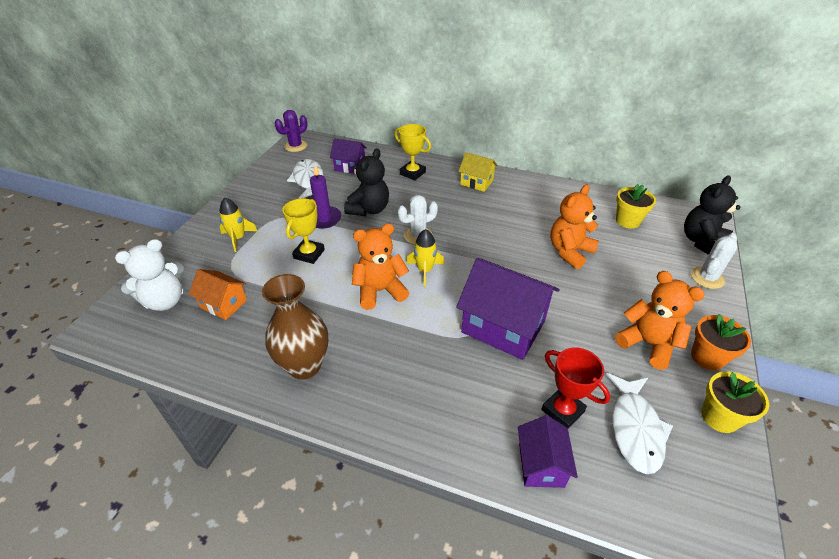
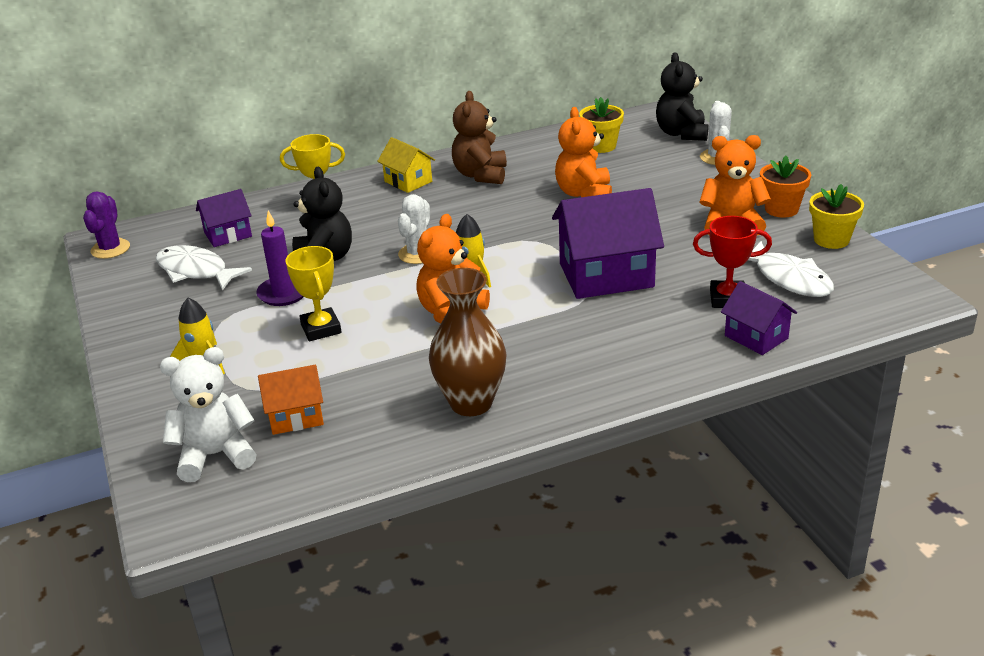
camera: 40 degrees left, 10 degrees down
white teddy bear [115,239,184,311] -> white teddy bear turned 120 degrees counterclockwise [160,347,256,482]
yellow house [459,152,498,192] -> yellow house turned 60 degrees clockwise [377,137,435,193]
none -> brown teddy bear [452,91,507,184]

